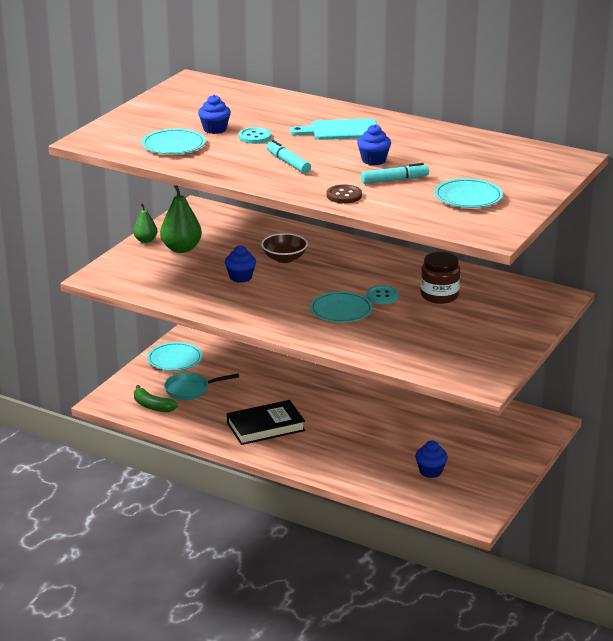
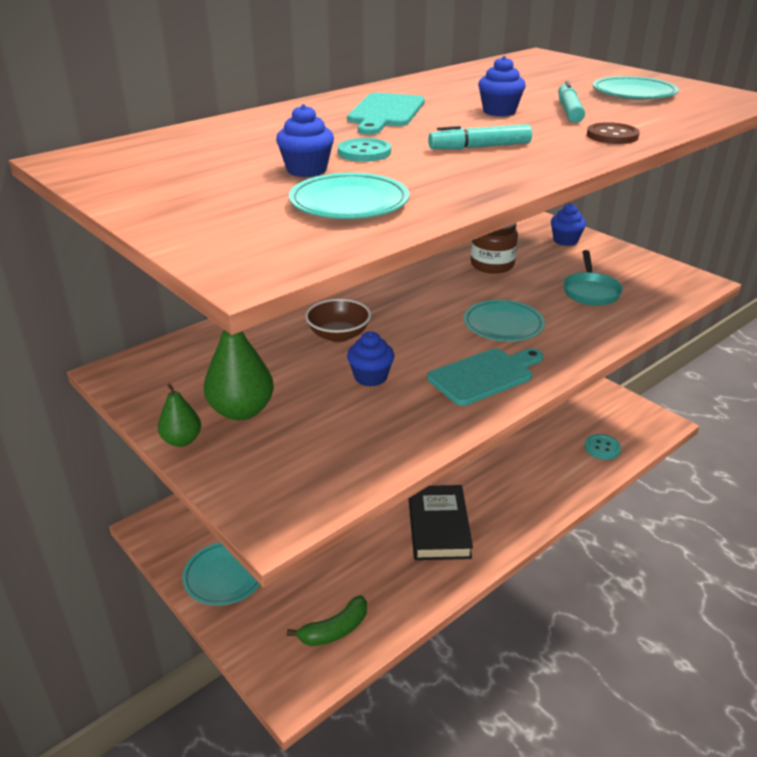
camera: 70 degrees left, 5 degrees up
turquoise pan [164,373,239,400] -> turquoise pan moved to [563,250,623,306]
turquoise button [367,285,399,304] -> turquoise button moved to [584,434,621,460]
blue cupcake [415,440,448,478] -> blue cupcake moved to [551,203,586,246]
none -> turquoise cutting board [427,348,543,406]

